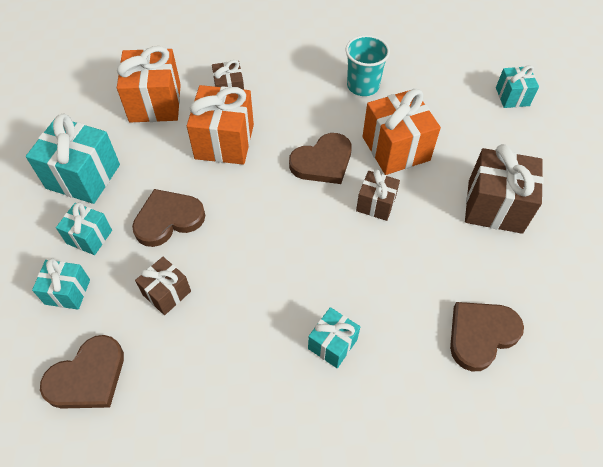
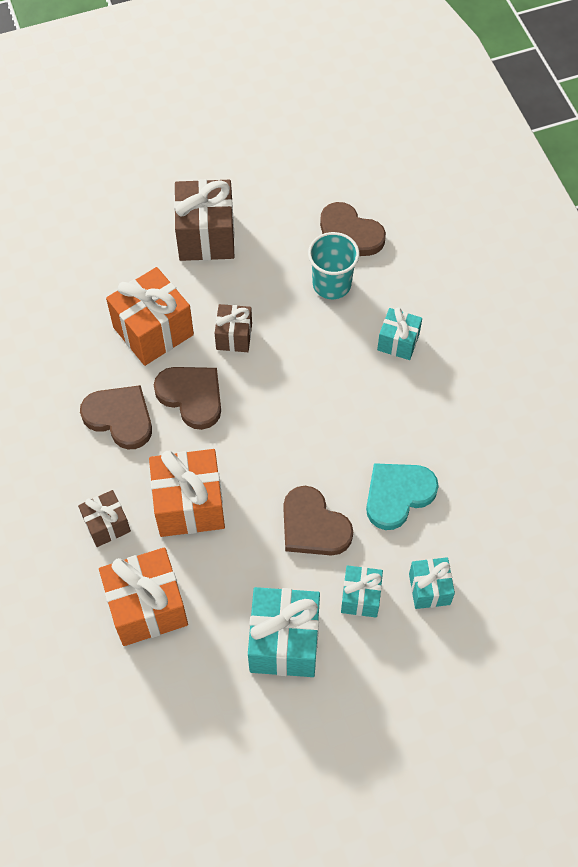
camera: 105 degrees left, 5 degrees up
brown heart [40,335,124,409] -> brown heart moved to [80,385,152,449]
brown gift [135,257,191,315] -> turquoise heart [366,463,439,530]
turquoise cup [346,35,390,96] -> turquoise cup moved to [308,232,359,299]
turquoise gift [496,65,539,108] -> none

